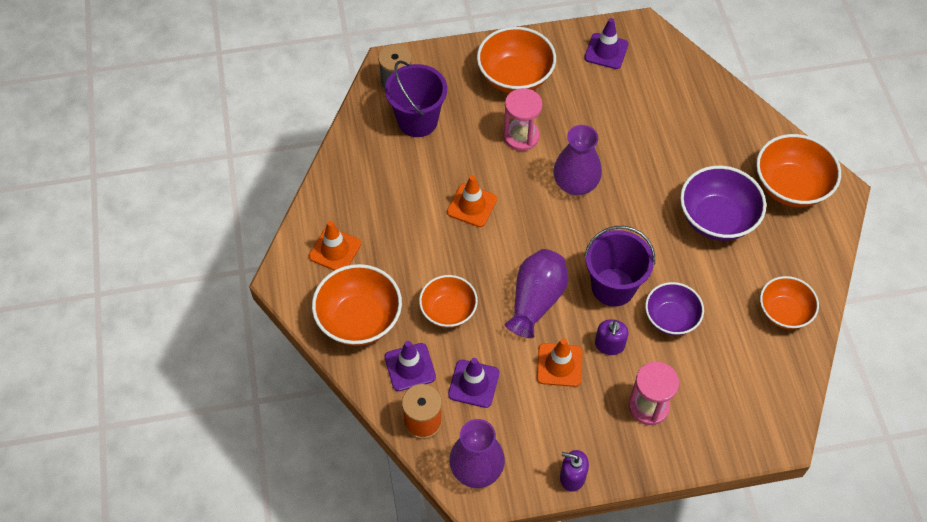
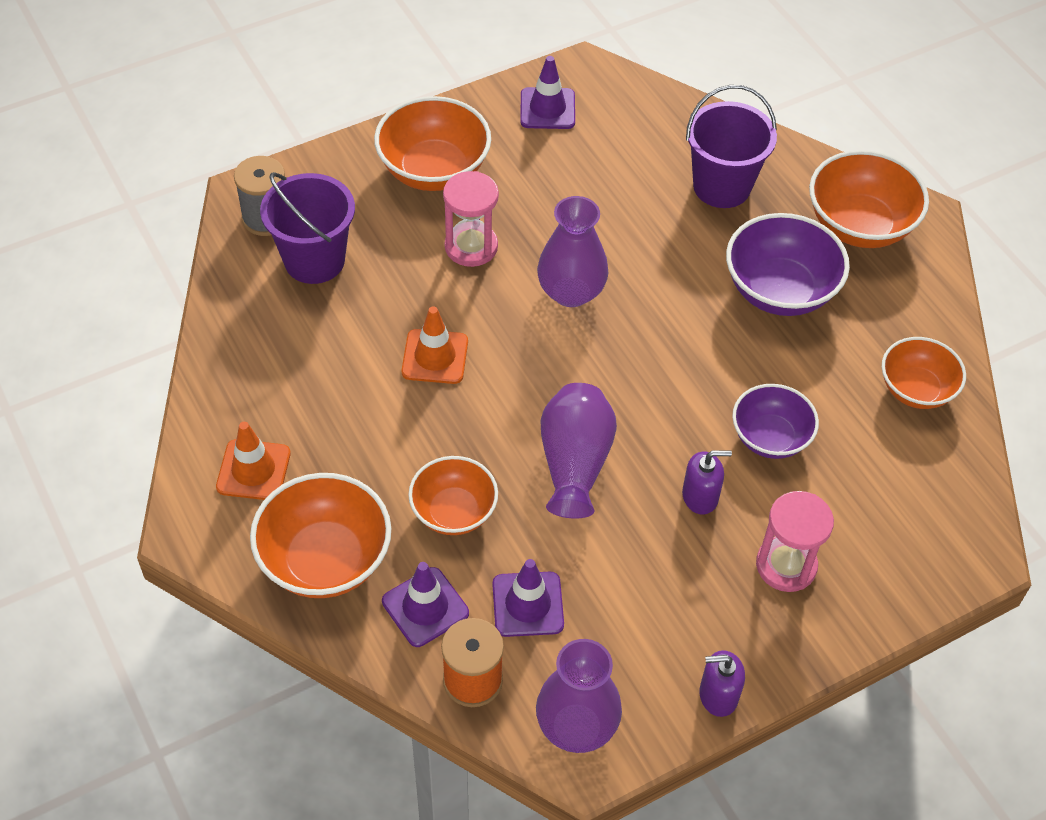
camera: 20 degrees left, 5 degrees down
orange traffic cone [537,339,583,387] -> none
purple bucket [584,226,655,307] -> purple bucket moved to [686,85,777,208]
purple soap dispenser [595,319,629,355] -> purple soap dispenser turned 90 degrees counterclockwise [682,450,732,515]

